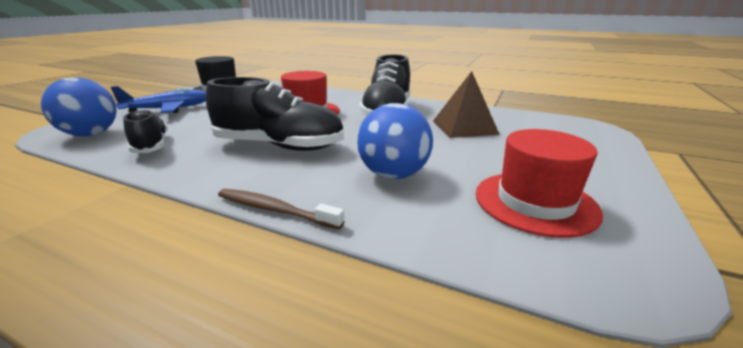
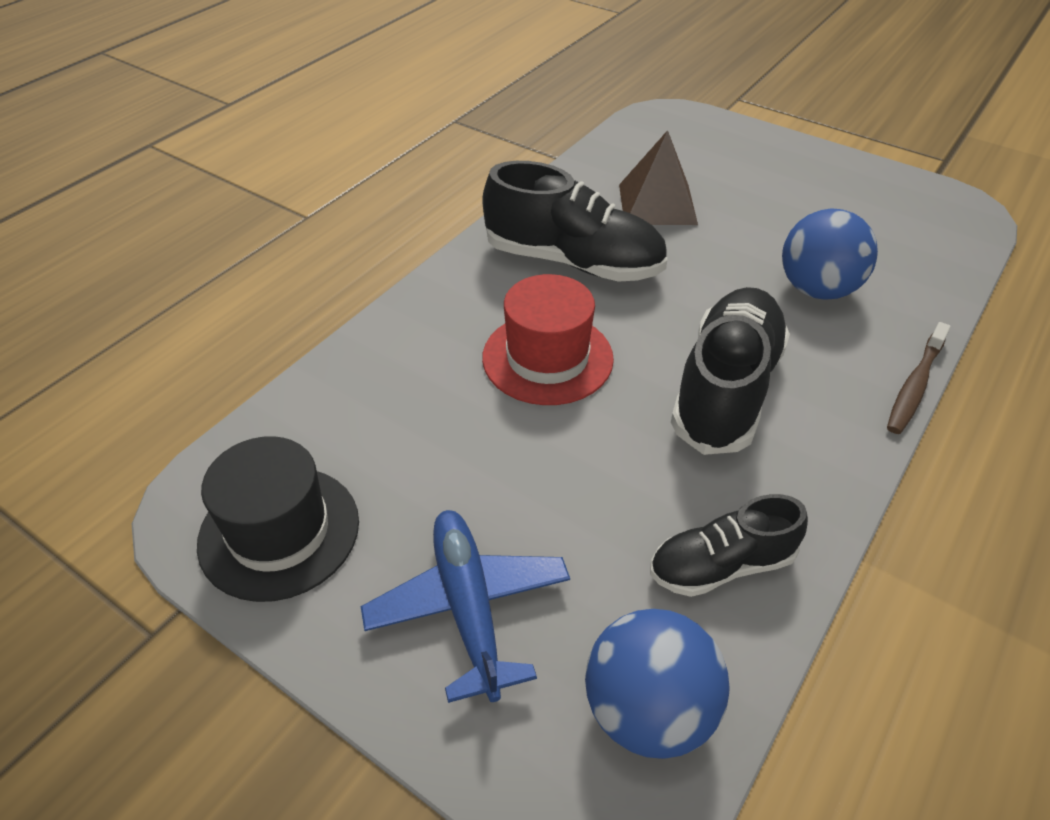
camera: 80 degrees left, 20 degrees up
red hat [476,129,603,238] -> none

